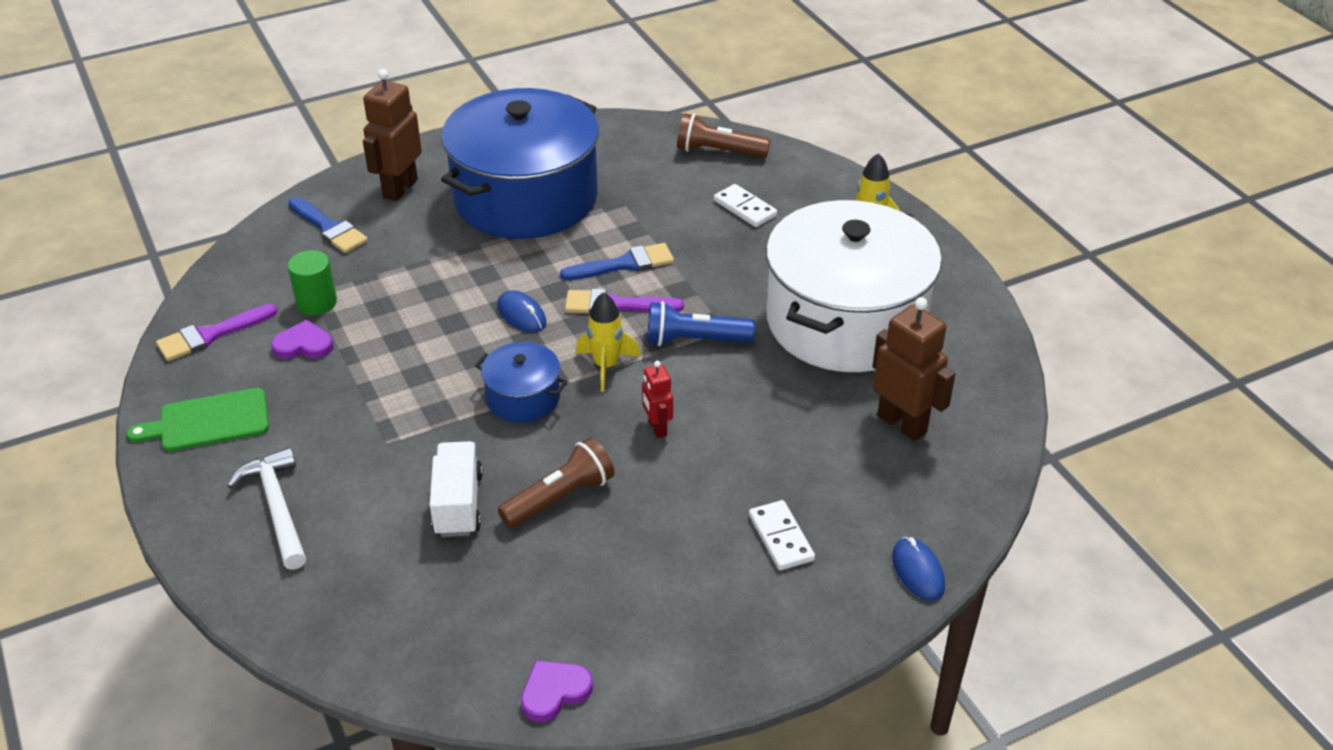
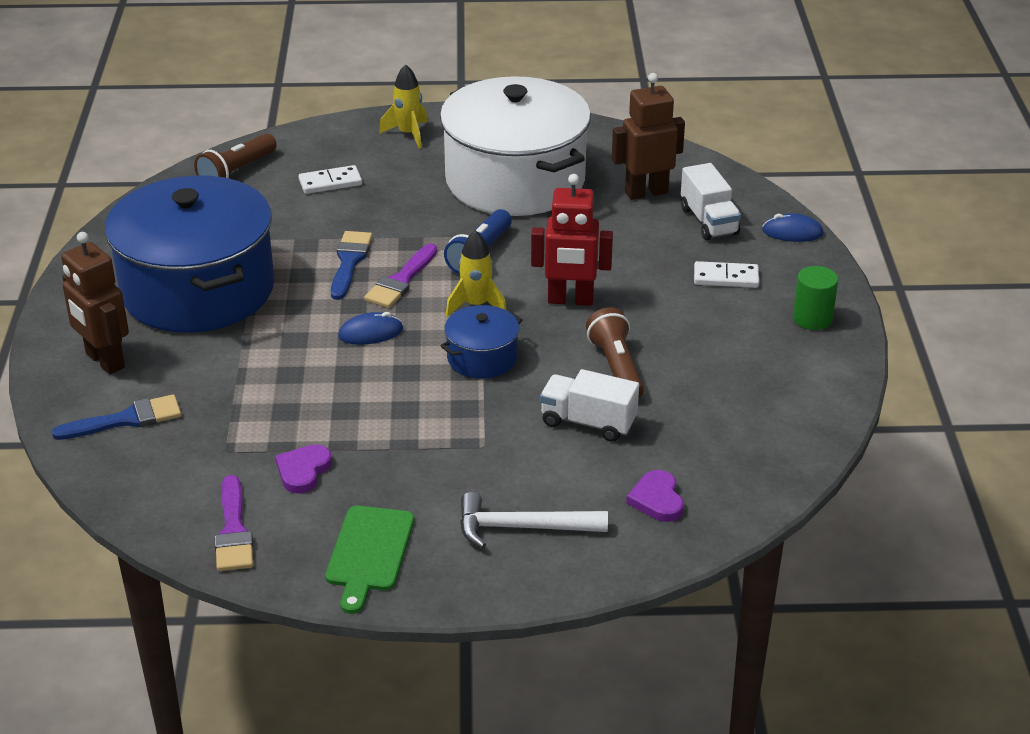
camera: 65 degrees left, 5 degrees down
green cylinder [288,250,337,315] -> green cylinder moved to [793,266,838,330]
purple heart [521,660,593,722] -> purple heart moved to [626,470,684,522]
red robot [642,361,673,438] -> red robot [531,174,613,306], size x1.82
none -> white truck [681,163,741,240]

